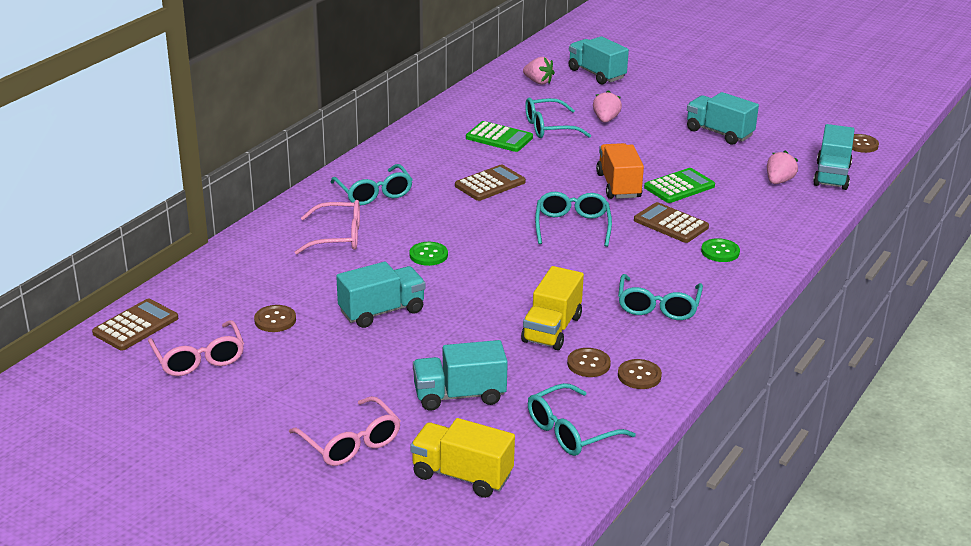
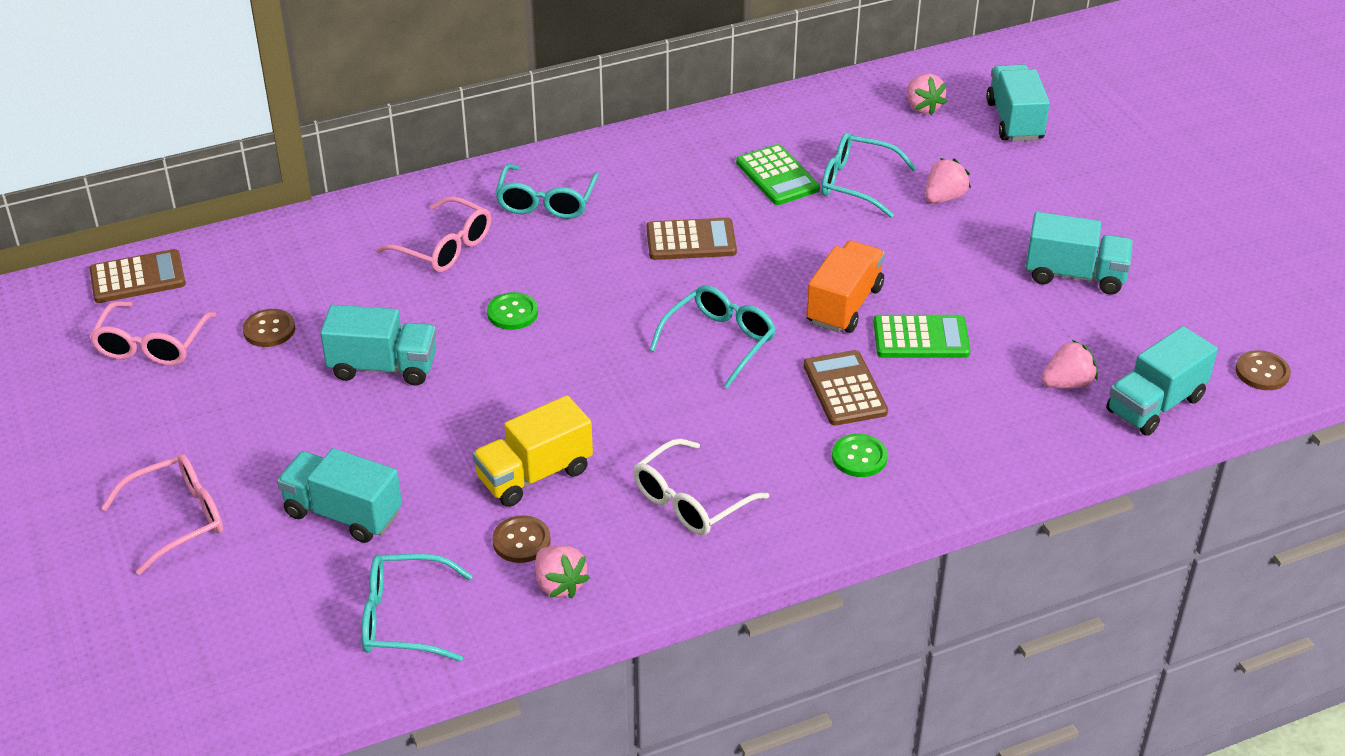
camera: 35 degrees right, 10 degrees up
pink glasses [289,396,401,466] -> pink glasses turned 120 degrees counterclockwise [101,454,223,575]
yellow truck [410,418,515,498] -> none
turquoise glasses [618,274,703,320] -> white glasses [633,439,769,535]
brown button [618,359,662,389] -> pink strawberry [535,546,590,599]
turquoise truck [687,92,759,145] -> turquoise truck turned 120 degrees clockwise [1026,212,1133,295]

